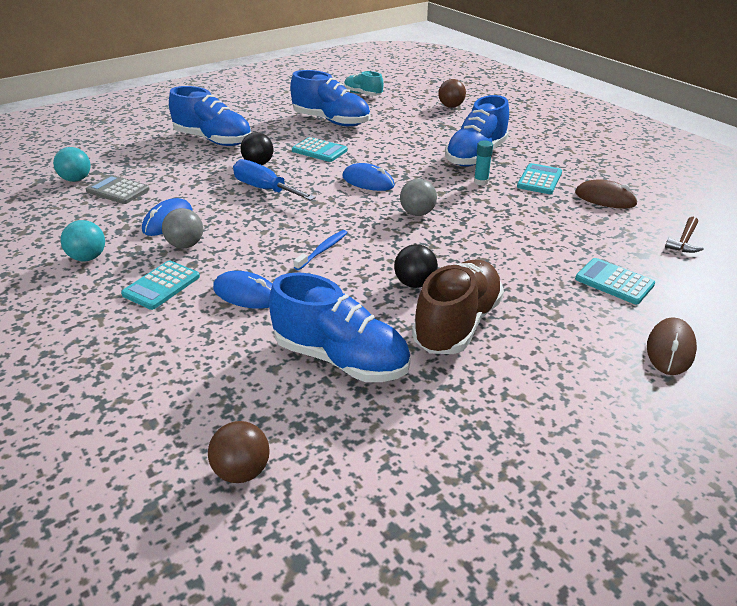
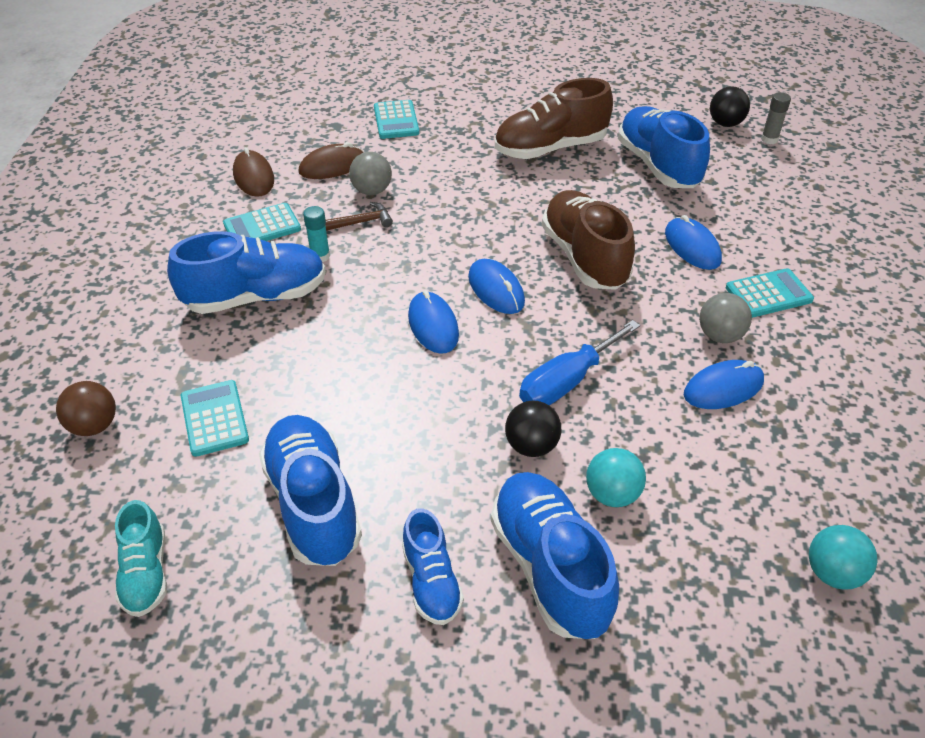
camera: 140 degrees left, 10 degrees up
turquoise ball [61,220,105,261] -> turquoise ball moved to [586,448,646,507]
grey calculator [86,175,150,204] -> none
brown ball [208,421,270,483] -> grey glue stick [761,92,791,144]
blue screwdriver [233,159,316,201] -> blue screwdriver turned 60 degrees clockwise [519,320,640,405]
turquoise calculator [292,137,348,162] -> turquoise calculator moved to [181,380,249,457]
blue toothbrush [293,230,348,270] -> brown shoe [542,190,635,290]
black ball [394,244,438,288] -> black ball moved to [710,86,750,127]
grey ball [400,179,437,216] -> grey ball moved to [349,152,392,195]
brown mouse [647,317,697,375] -> brown mouse moved to [299,142,364,179]
brown hammer [665,217,704,253] -> brown hammer moved to [325,202,393,231]
none -> blue shoe [402,508,464,625]
none -> blue mouse [468,259,525,314]

